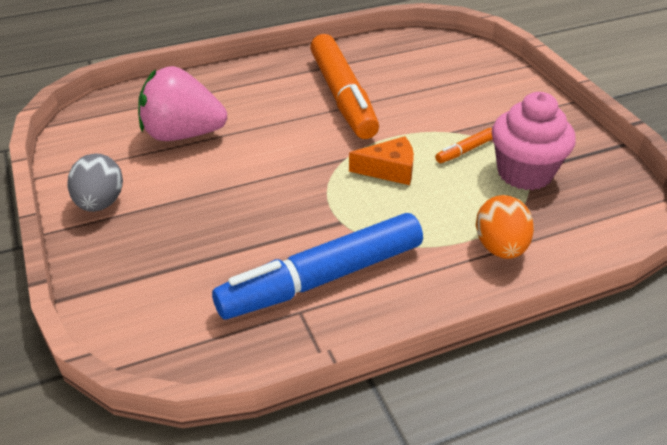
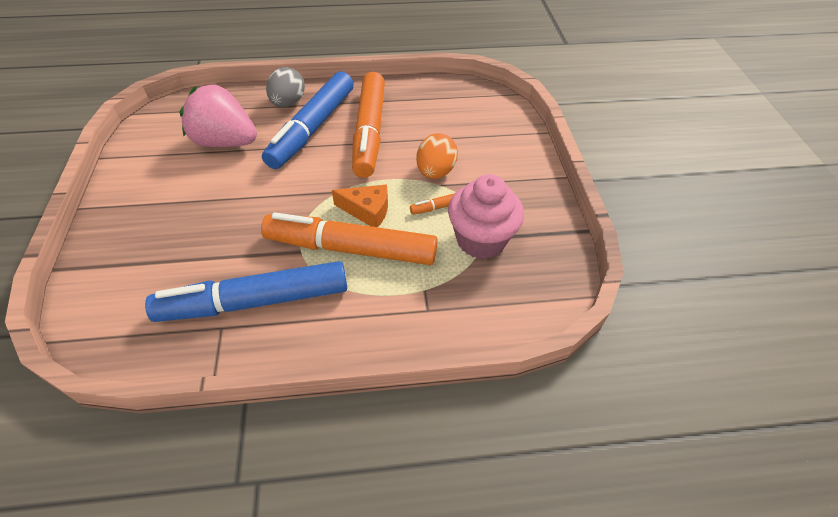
camera: 15 degrees right, 10 degrees up
grey egg [67,153,123,212] -> grey egg moved to [266,67,305,107]
orange egg [476,195,534,259] -> orange egg moved to [416,133,458,179]
none -> orange marker [261,213,438,265]
none -> blue marker [262,72,354,169]

